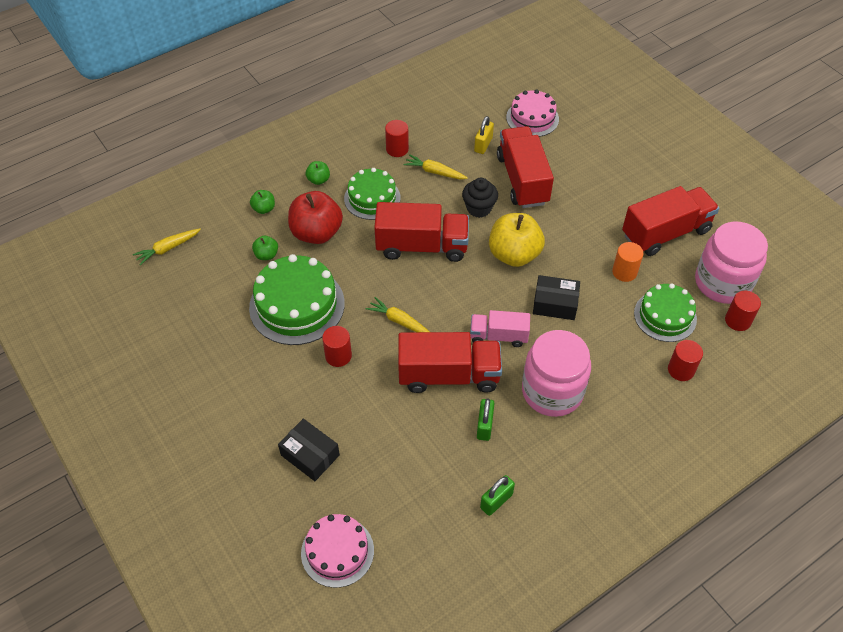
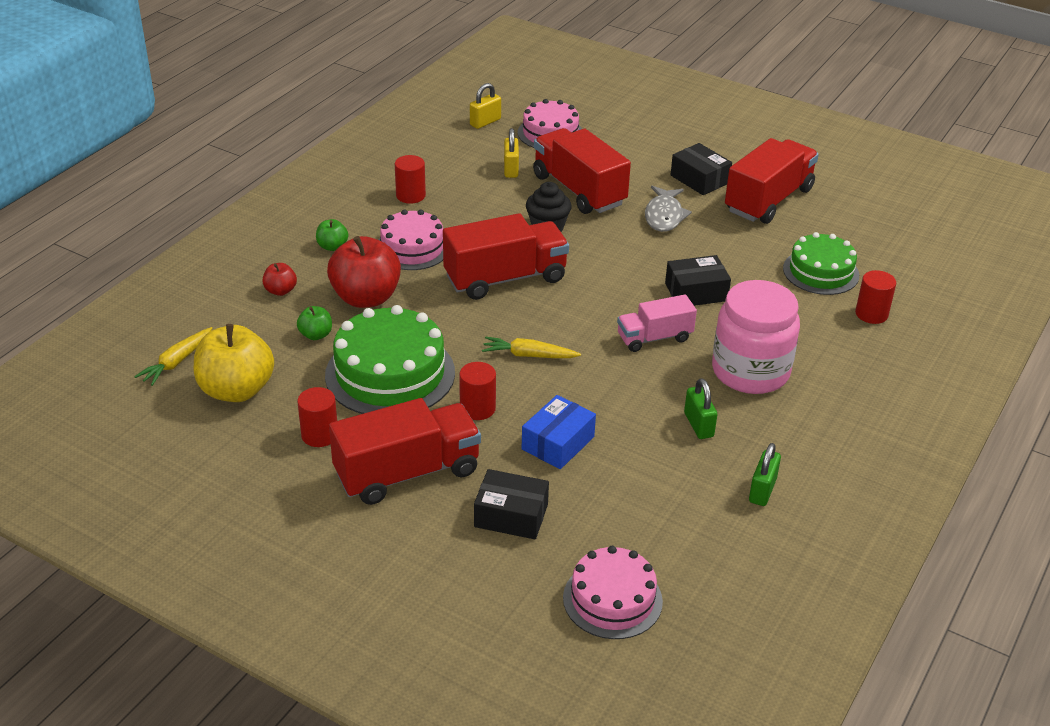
camera: 25 degrees left, 15 degrees down
green apple [250,190,275,214] -> red apple [263,263,297,296]
green cake [344,168,401,220] -> pink cake [379,209,443,270]
red truck [398,332,502,393] -> red truck moved to [329,398,481,505]
yellow carrot [403,154,468,179] -> none
yellow apple [489,213,545,267] -> yellow apple moved to [194,324,274,402]
orange cylinder [612,242,643,282] -> none
pink jar [695,222,768,304] -> none
red cylinder [725,291,761,331] -> red cylinder moved to [297,387,337,447]
none -> yellow padlock [470,83,501,129]
none -> blue box [522,395,596,469]
none -> grey fish [645,186,692,232]
none -> black box [671,143,732,195]

